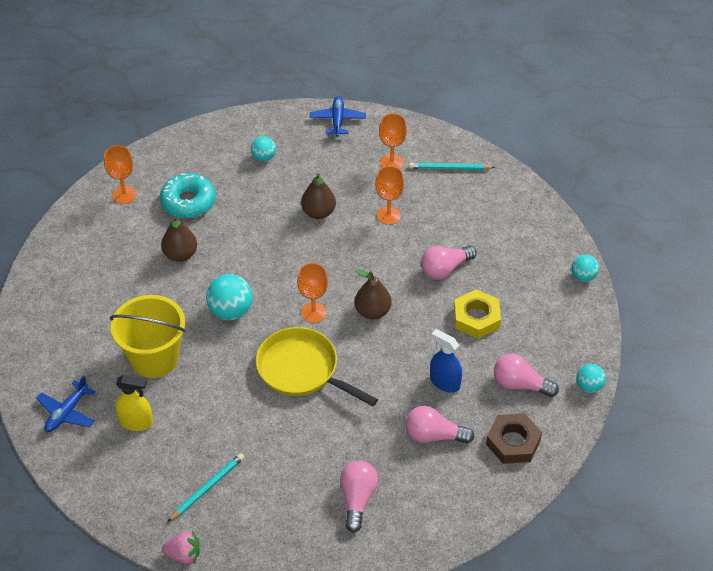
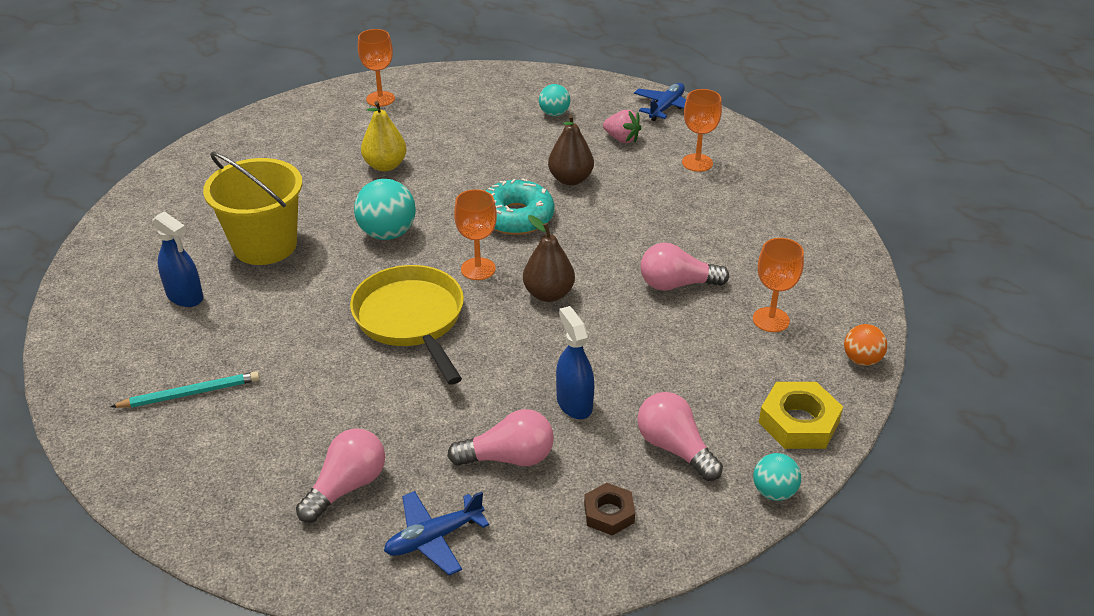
camera: 30 degrees right, 10 degrees down
blue plane [36,376,96,432] -> blue plane moved to [384,491,489,576]
yellow spray bottle [115,375,153,431] -> blue spray bottle [152,211,203,307]
turquoise donut [160,173,216,218] -> turquoise donut moved to [486,178,554,235]
brown pear [161,216,197,262] -> yellow pear [361,101,407,171]
pink strawberry [162,531,200,564] -> pink strawberry moved to [603,110,641,143]
orange goblet [375,166,404,225] -> orange goblet moved to [753,238,804,332]
pink light bulb [406,406,475,444] -> pink light bulb turned 135 degrees clockwise [447,409,554,466]
turquoise pencil [409,163,495,170] -> none
yellow nut [454,289,501,339] -> yellow nut moved to [758,382,843,449]
brown nut [486,413,542,464] -> brown nut [584,483,635,536], size x0.62
turquoise ball [571,255,599,282] -> orange ball [844,324,887,366]

